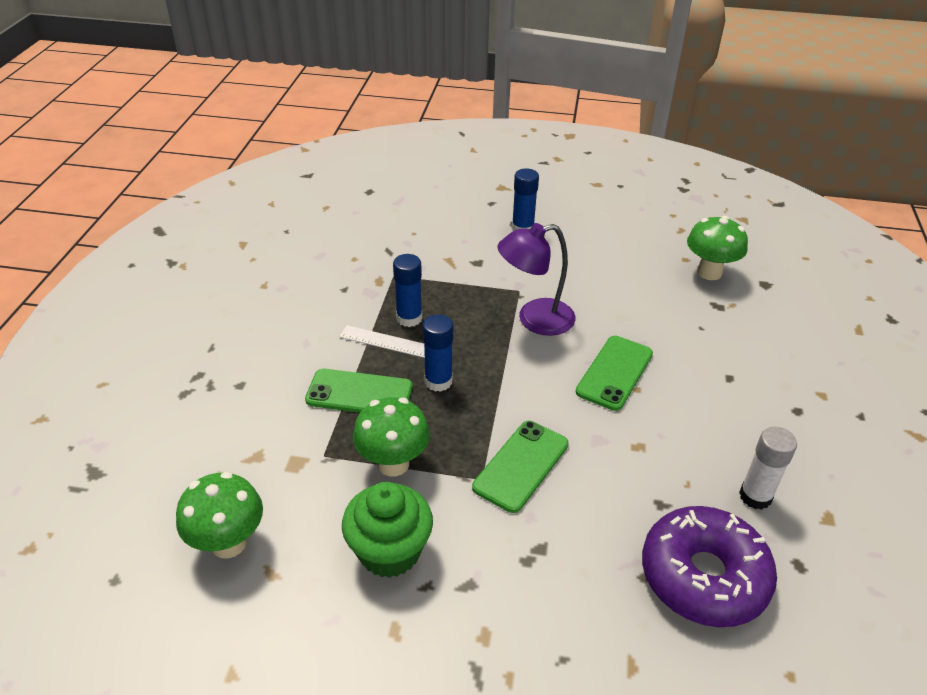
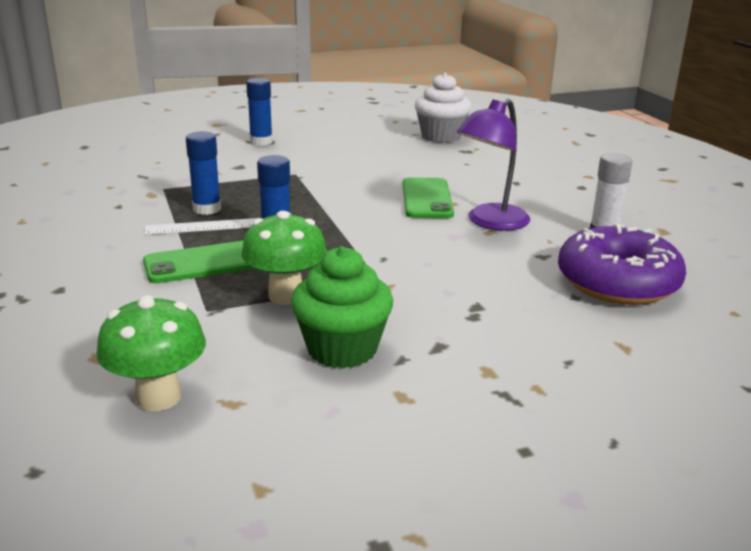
camera: 30 degrees left, 15 degrees down
green phone [472,421,568,513] -> none
purple lamp [497,223,575,336] -> purple lamp moved to [457,98,530,231]
green mushroom [687,216,748,280] -> white cupcake [415,73,472,143]

